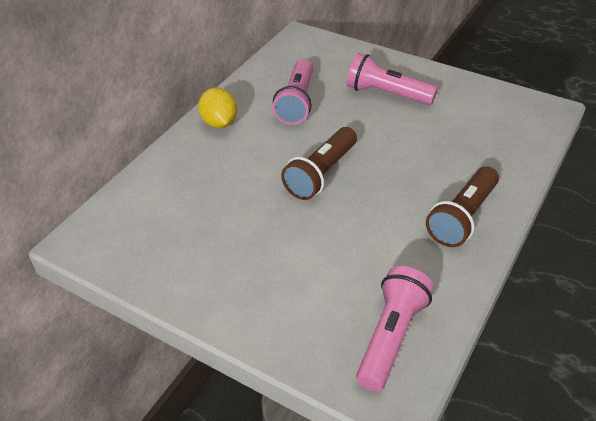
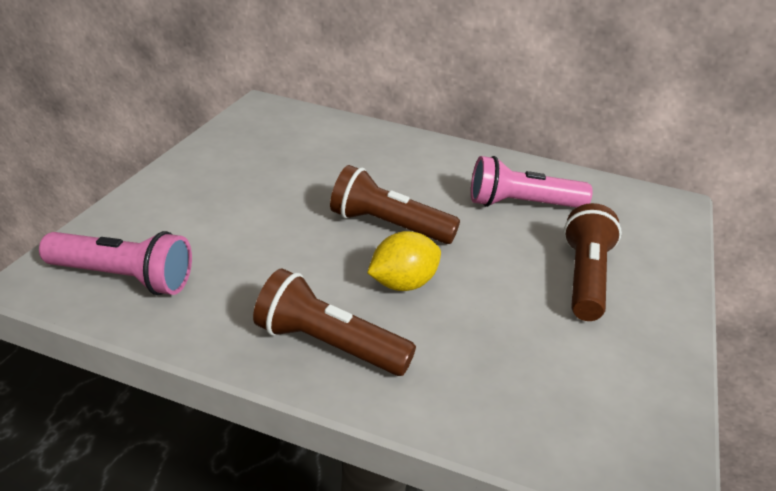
camera: 75 degrees right, 10 degrees down
yellow lemon [198,87,237,128] -> yellow lemon moved to [367,231,441,291]
pink flashlight [347,53,438,105] -> brown flashlight [563,203,622,321]

